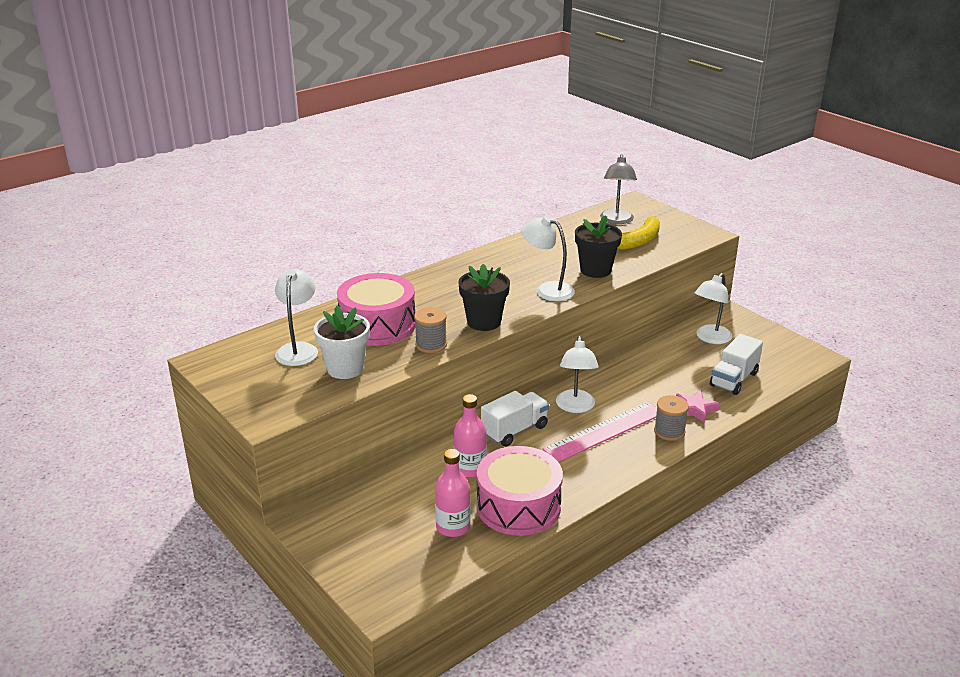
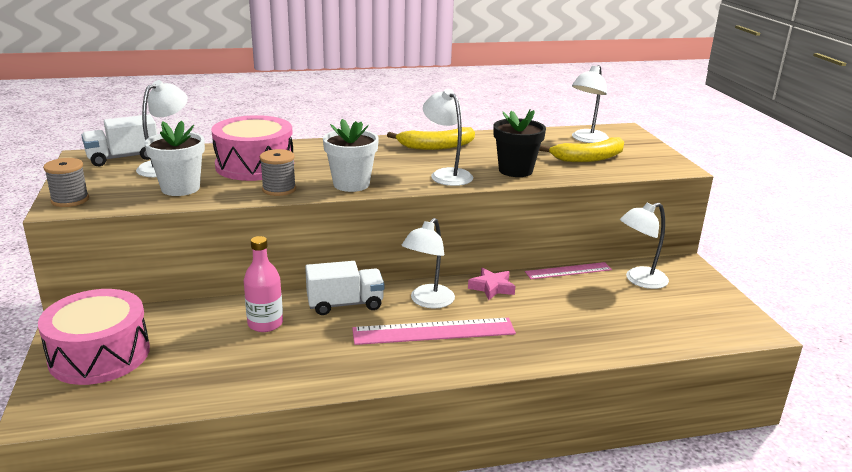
camera: 25 degrees right, 5 degrees down
pink bottle [435,449,471,537] -> none
black flower pot [458,264,510,331] -> white flower pot [323,119,379,192]
pink drum [477,446,563,536] -> pink drum moved to [38,289,150,385]
grey lamp [600,154,637,224] -> white lamp [572,65,609,143]
grey spool [654,395,689,441] -> grey spool moved to [43,158,89,207]
pink star [676,390,719,423] -> pink star moved to [468,268,515,300]
white truck [710,334,763,395] -> white truck moved to [81,115,157,166]
none -> yellow banana [387,127,475,150]
none -> pink ruler [525,262,612,279]

